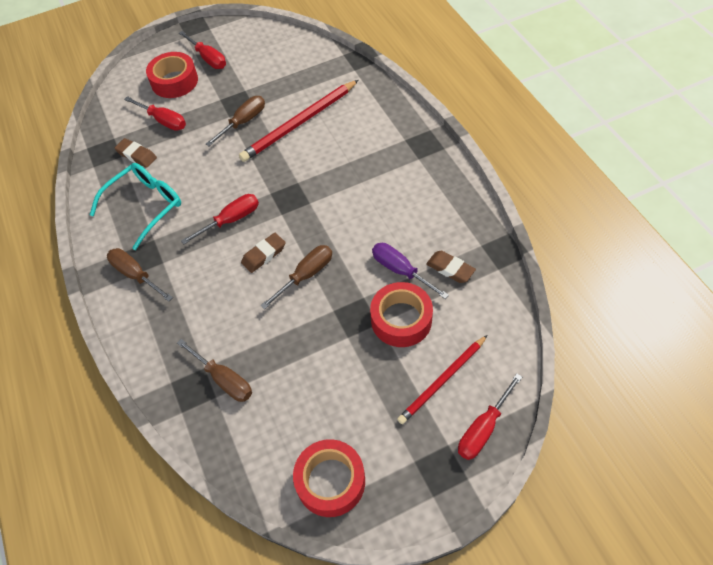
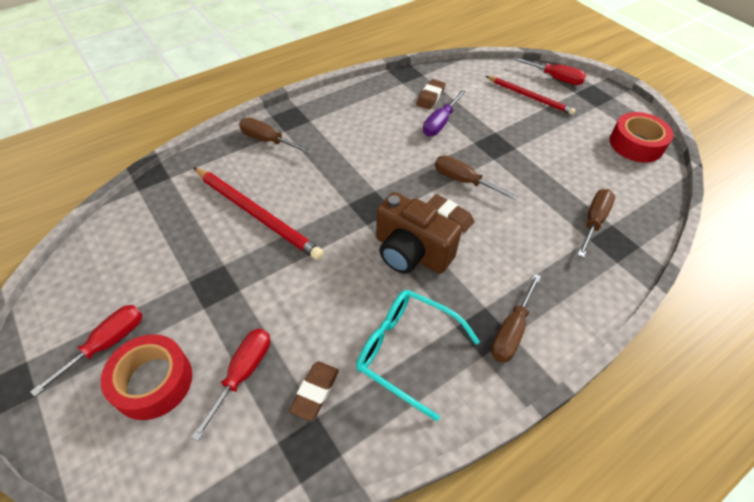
camera: 105 degrees left, 5 degrees down
red screwdriver [181,194,259,244] -> brown camera [376,192,462,274]
brown screwdriver [206,96,265,146] -> brown screwdriver moved to [239,118,312,154]
red tape [370,282,433,347] -> none

